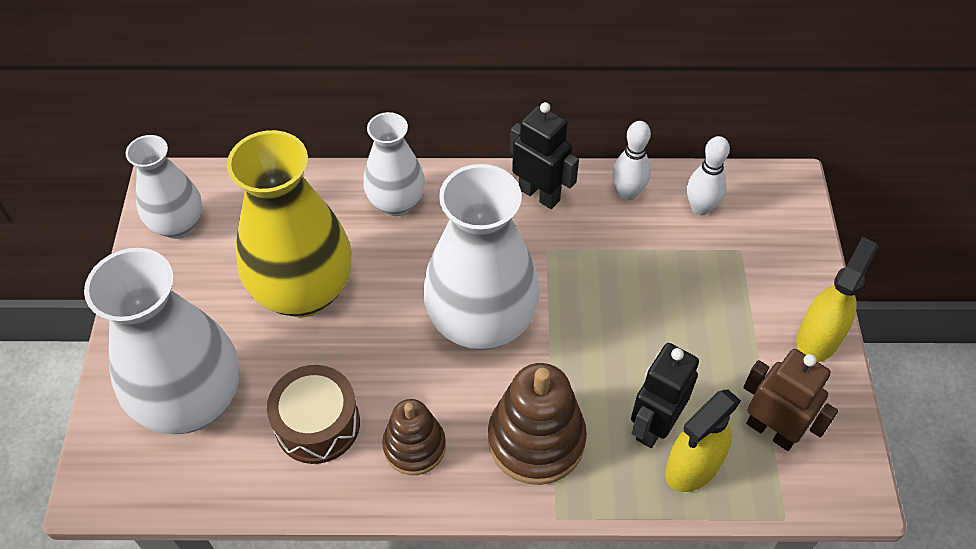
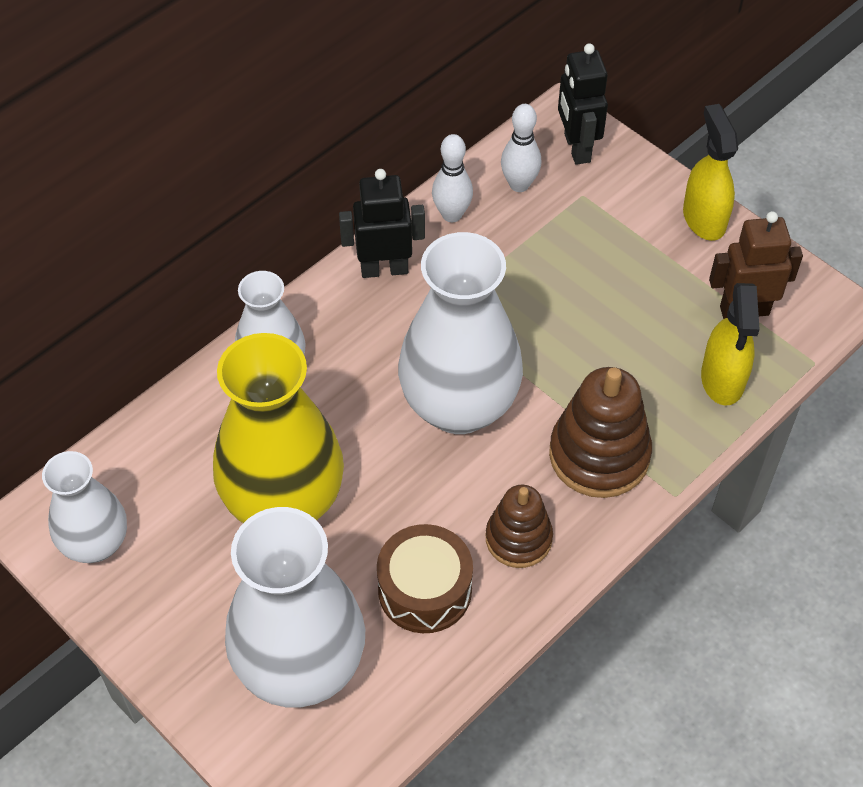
camera: 45 degrees left, 0 degrees up
black robot [631,343,699,448] -> black robot moved to [558,43,608,165]

